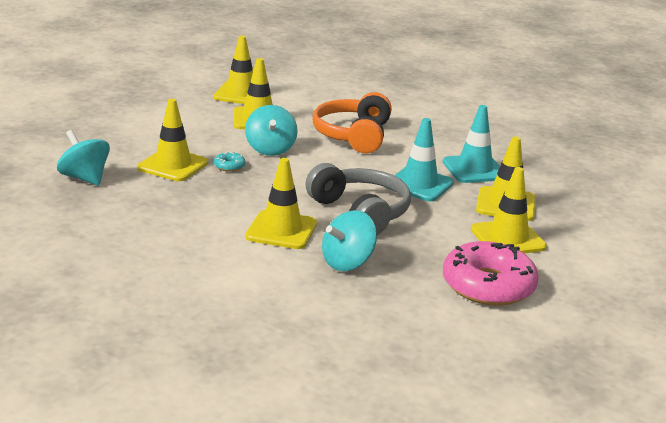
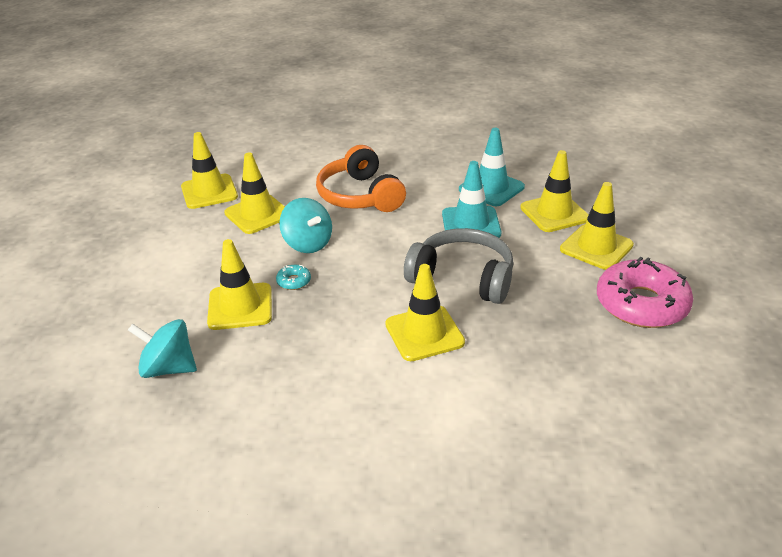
camera: 30 degrees left, 10 degrees up
turquoise spinning top [322,210,377,271] -> none

